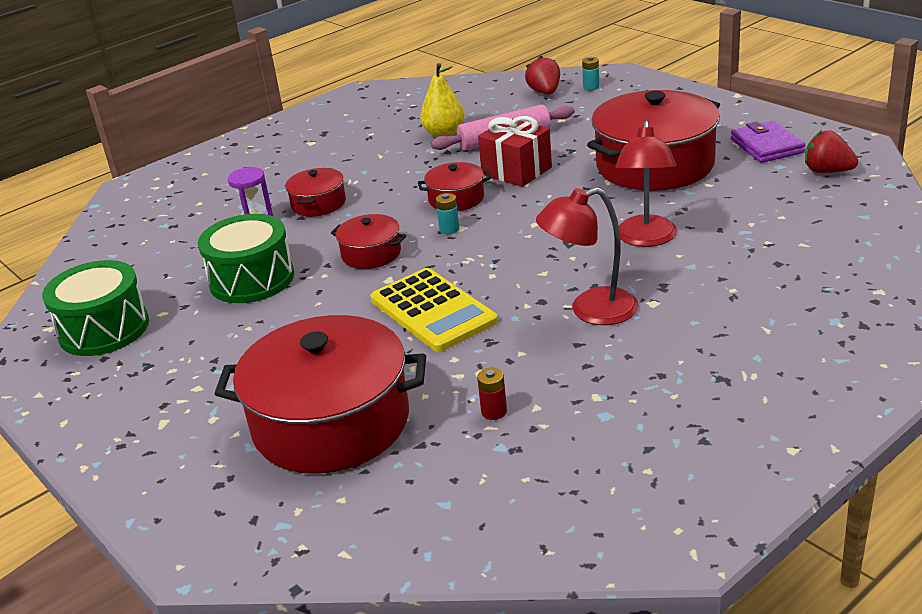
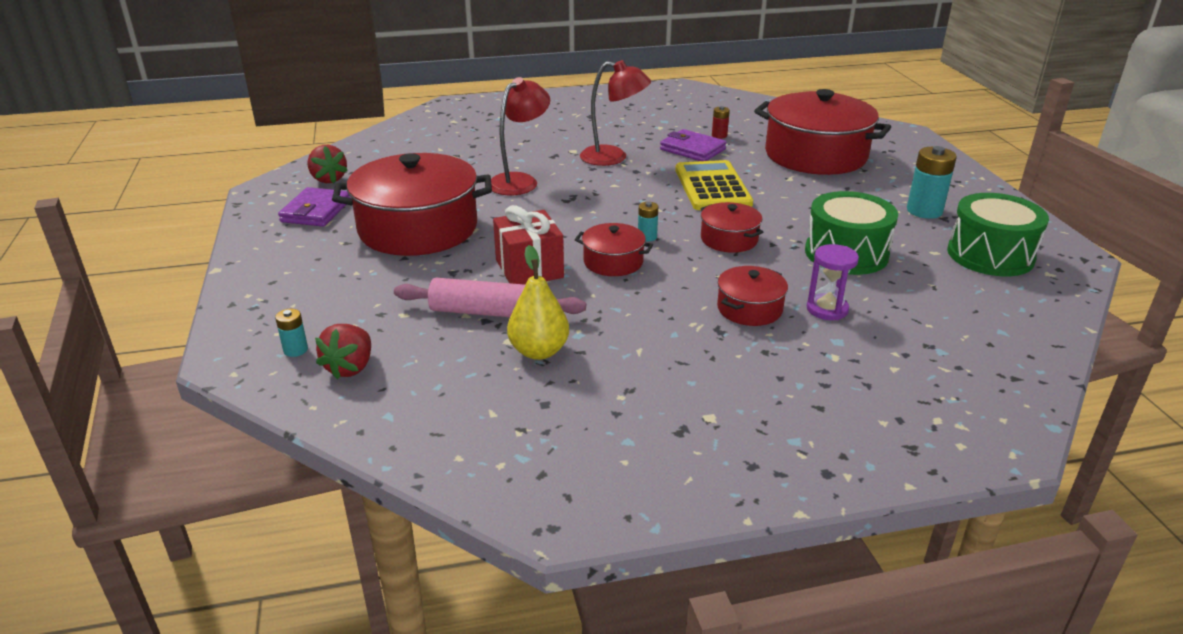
camera: 155 degrees left, 0 degrees up
none -> purple wallet [660,129,727,161]
none -> turquoise battery [907,146,957,219]

